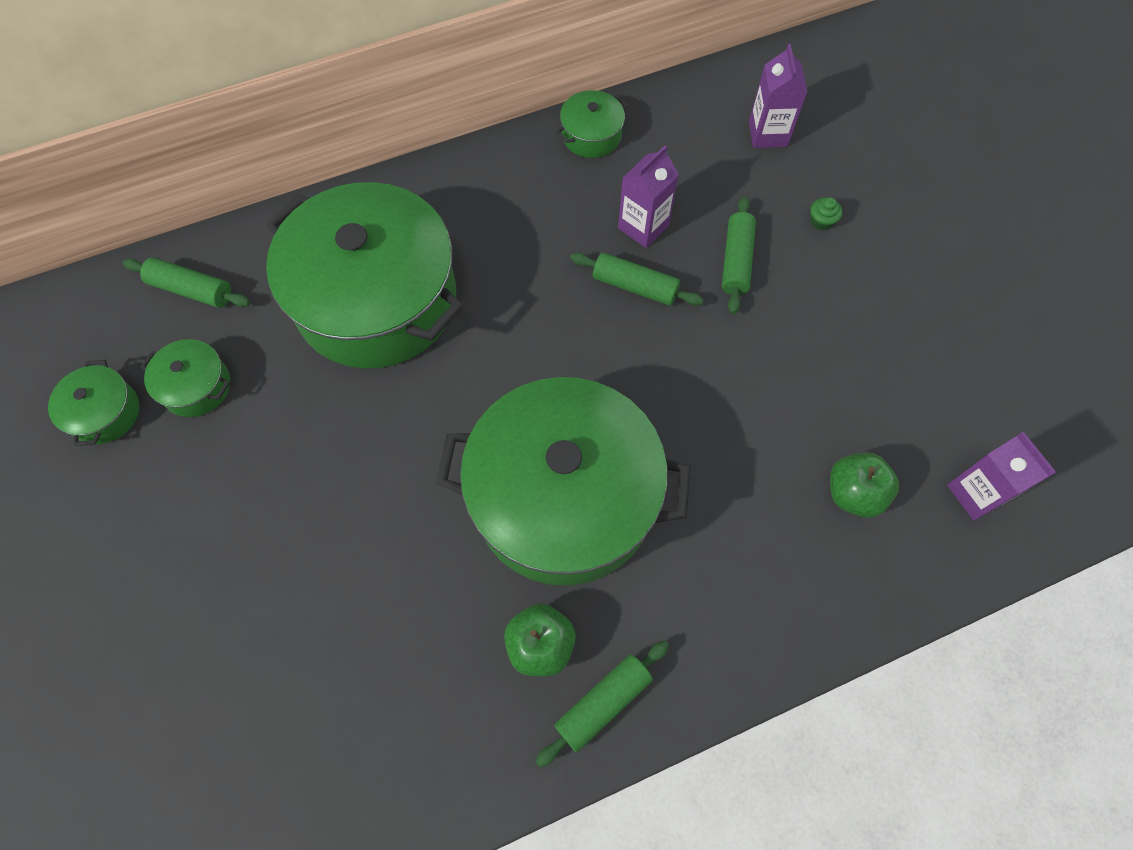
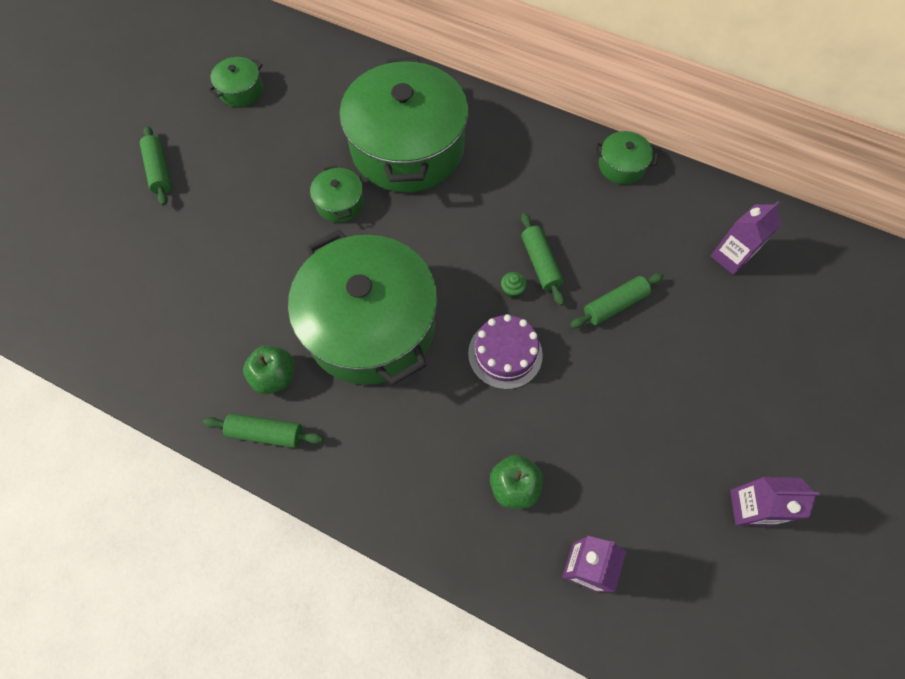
camera: 50 degrees right, 0 degrees up
green rolling pin [123,258,250,308] -> green rolling pin moved to [140,126,171,206]
green pot [141,339,230,417] -> green pot moved to [310,165,364,222]
purple carton [618,145,679,248] -> purple carton moved to [730,477,820,526]
green cupcake [810,197,842,231] -> green cupcake moved to [501,272,527,298]
none -> purple cake [468,314,543,389]

